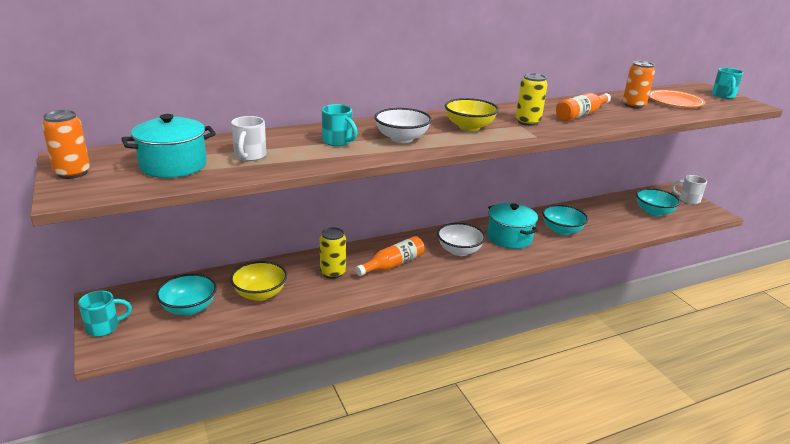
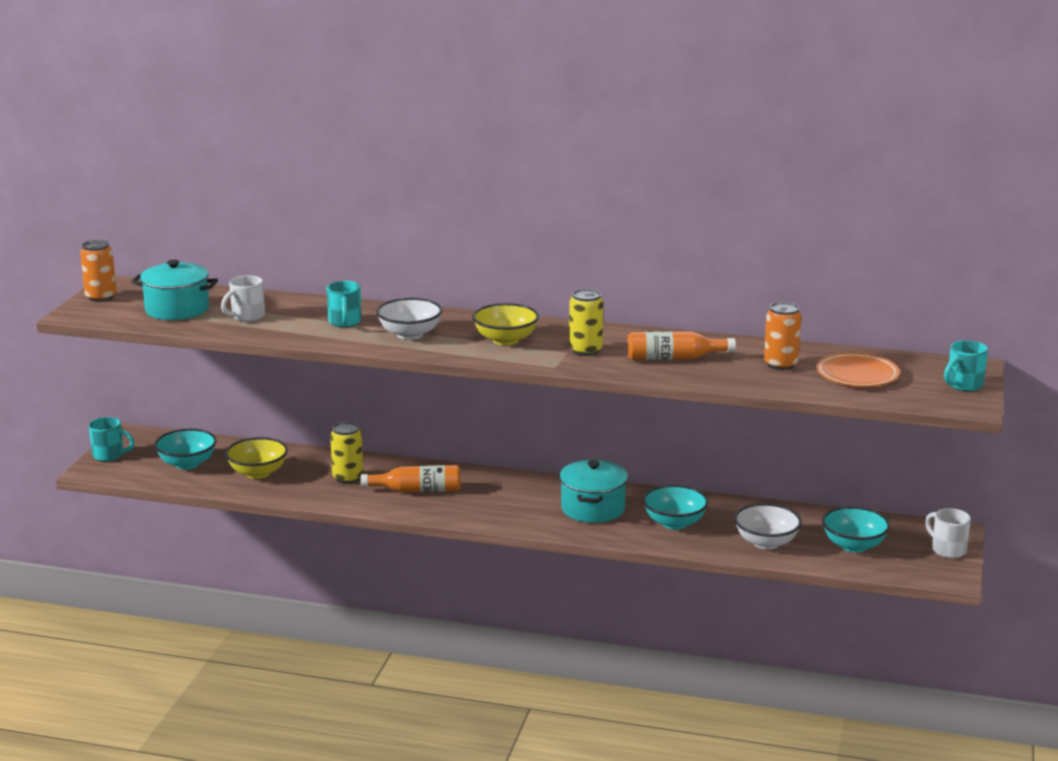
camera: 40 degrees right, 5 degrees down
white bowl [437,223,486,256] -> white bowl moved to [734,503,802,549]

